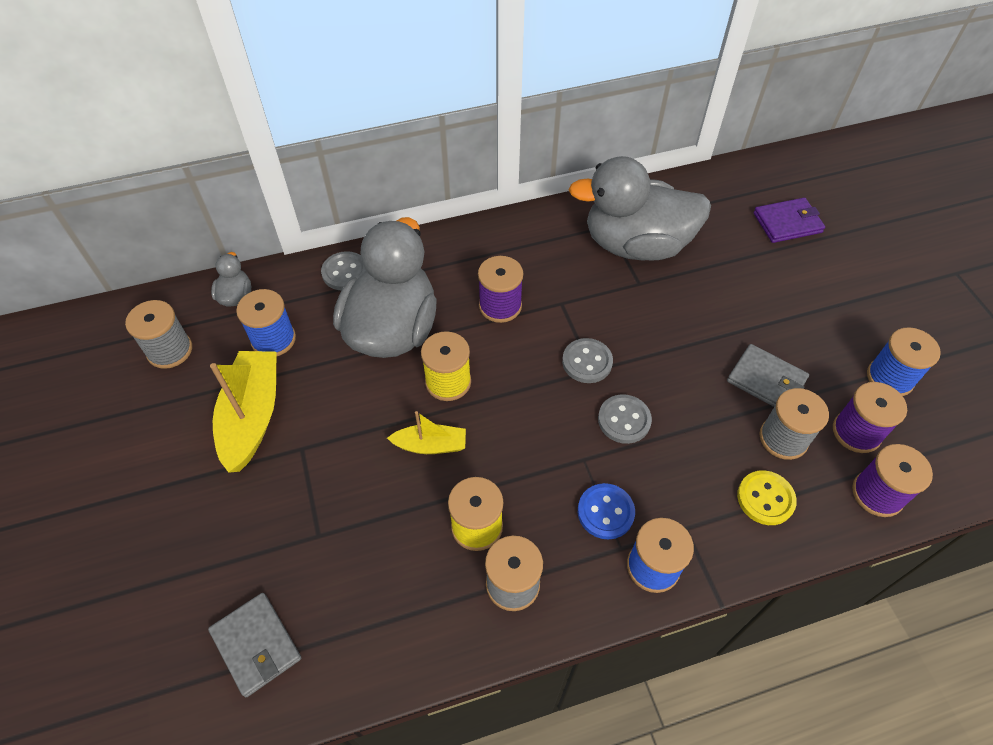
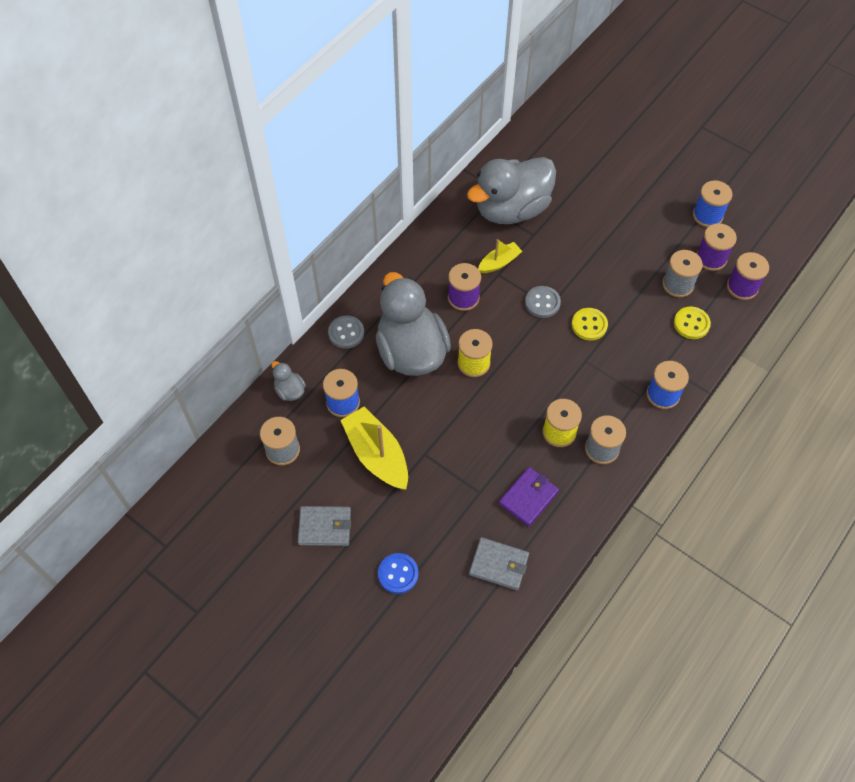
camera: 35 degrees left, 5 degrees up
yellow boat [387,411,466,454] -> yellow boat moved to [478,239,522,273]
blue button [578,483,635,540] -> blue button moved to [378,553,419,594]
grey button [598,394,652,444] -> yellow button [572,308,608,341]
grey wallet [727,344,809,407] -> grey wallet moved to [298,506,351,546]
purple wallet [753,197,825,243] -> purple wallet moved to [499,467,559,527]

